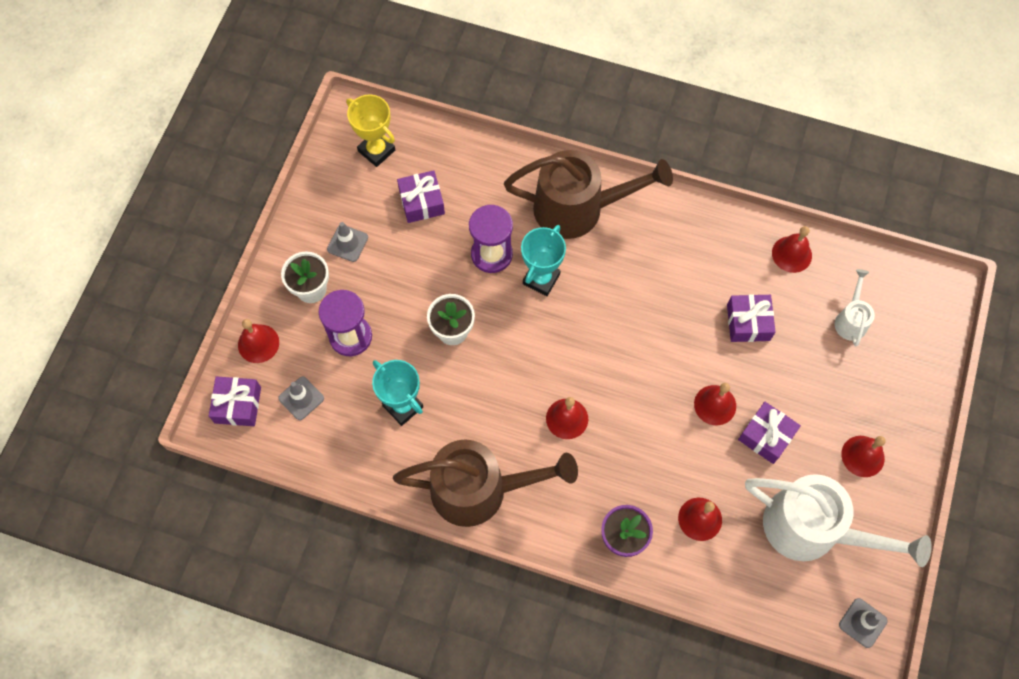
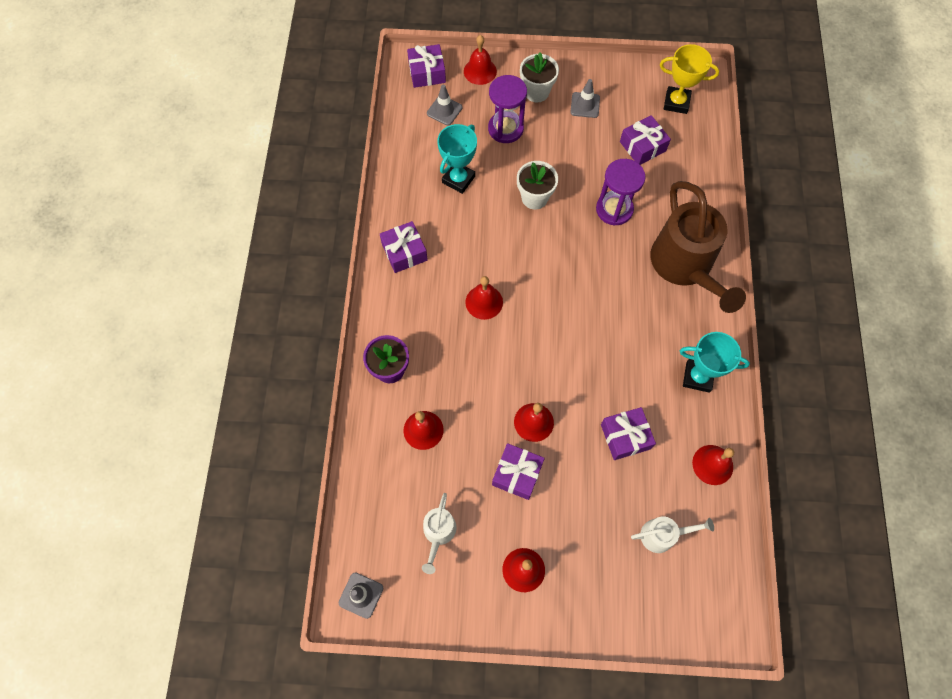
camera: 75 degrees right, 0 degrees up
yellow trophy [346,95,395,167] -> yellow trophy turned 75 degrees clockwise [660,44,719,114]
brown watering can [393,440,578,527] -> purple gift [380,221,428,273]
turquoise trophy [521,225,566,296] -> turquoise trophy moved to [680,332,750,393]
white watering can [745,474,932,567] -> white watering can [422,493,457,574], size x0.47

